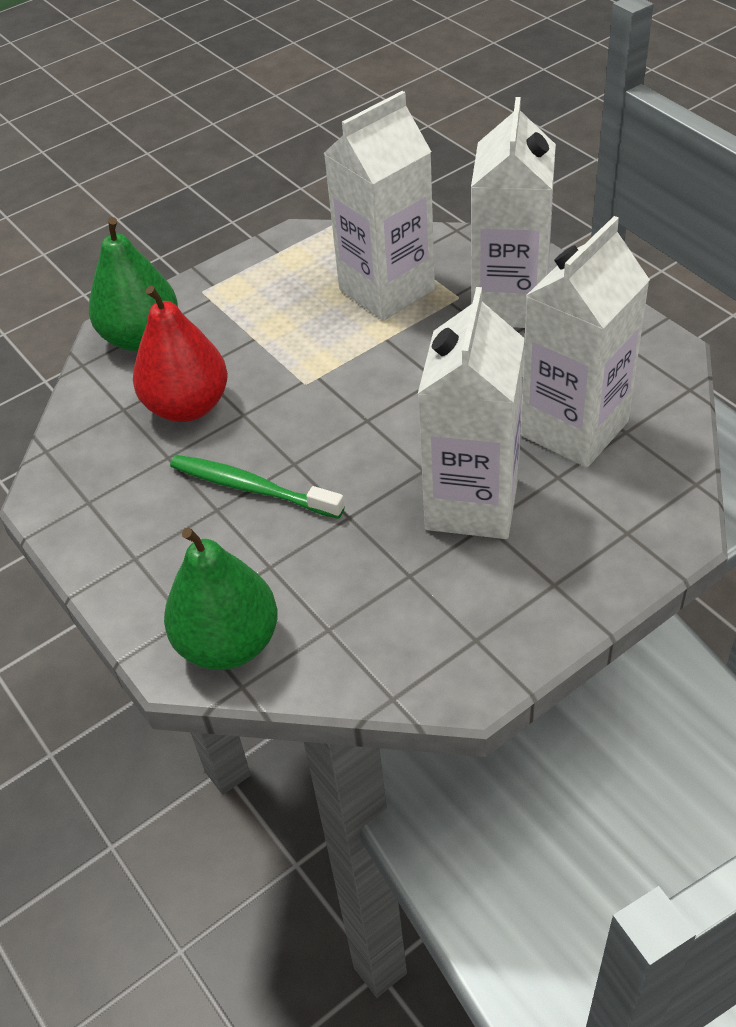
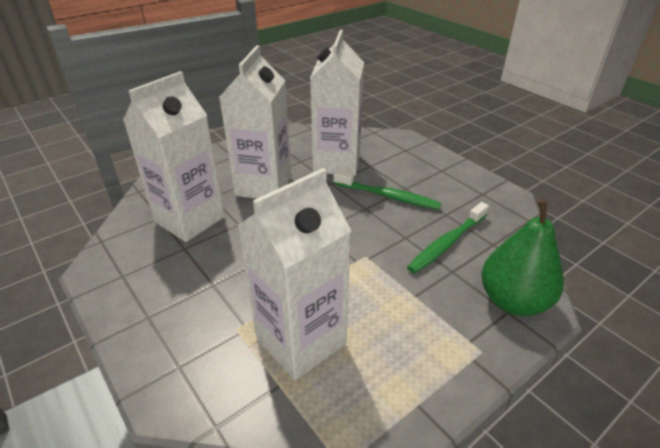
camera: 175 degrees right, 10 degrees down
red pear [133,286,228,422] -> green toothbrush [407,202,489,274]
green pear [164,527,278,670] -> none
white carton [471,97,556,328] -> white carton moved to [310,30,364,176]

